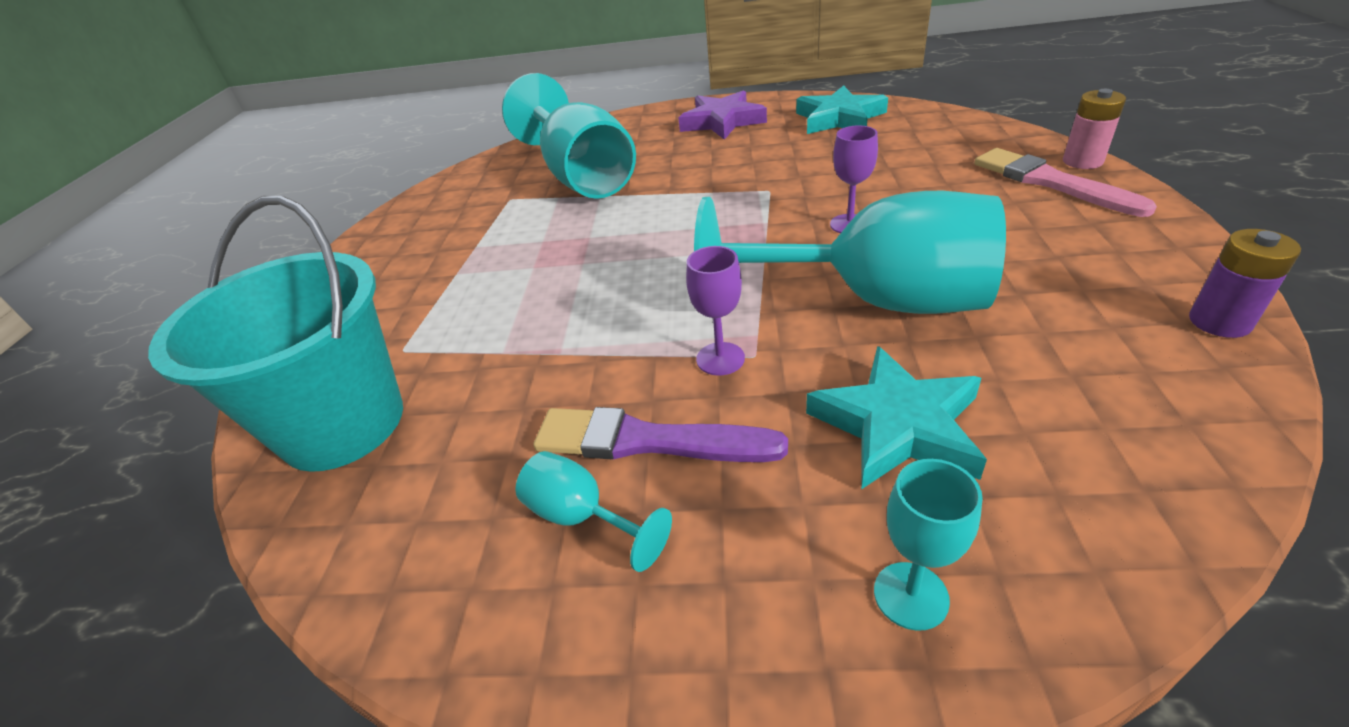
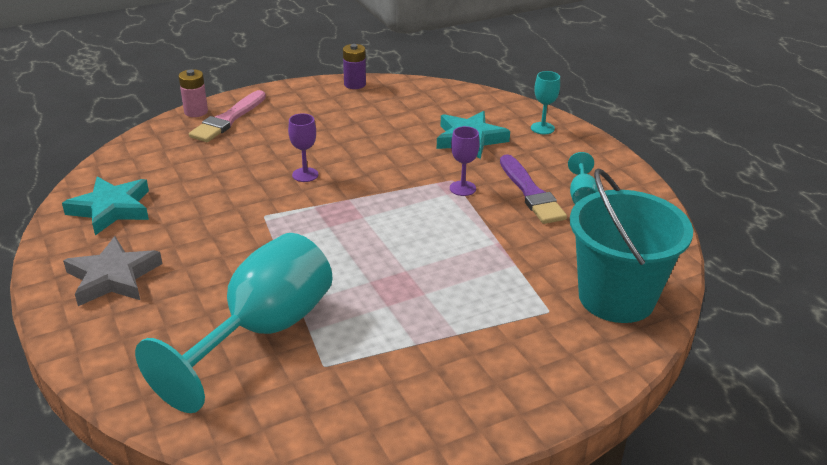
camera: 125 degrees left, 5 degrees down
purple star [678,90,767,140] -> grey star [63,236,162,306]
turquoise goblet [694,191,1006,314] -> none

